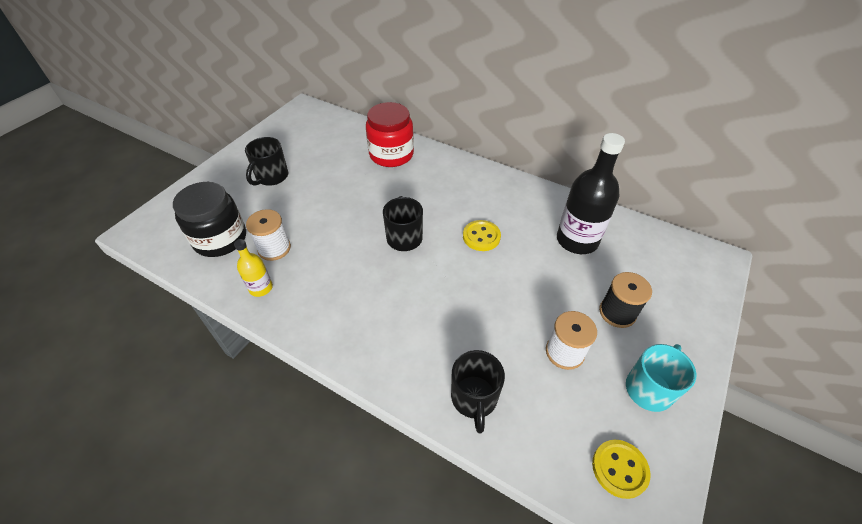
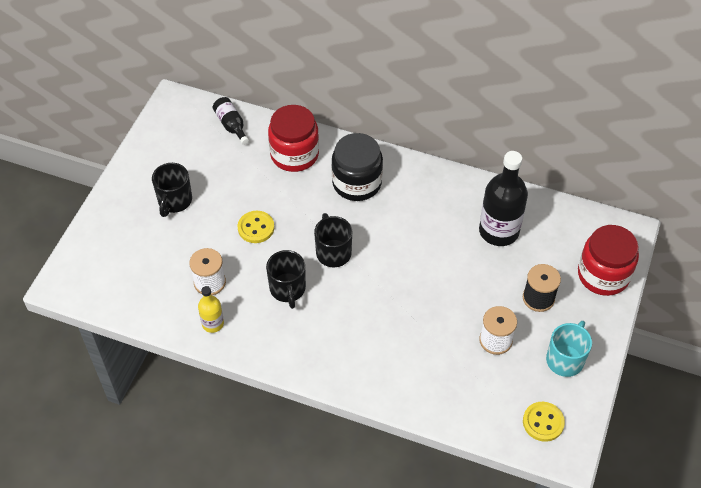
camera: 10 degrees left, 5 degrees up
black jar [173,182,246,257] -> black jar moved to [331,133,383,201]
black mug [451,350,505,433] -> black mug moved to [266,250,306,309]
yellow button [463,220,501,251] -> yellow button moved to [238,211,274,243]
none -> black bottle [213,97,249,145]
none -> red jar [578,225,639,296]

